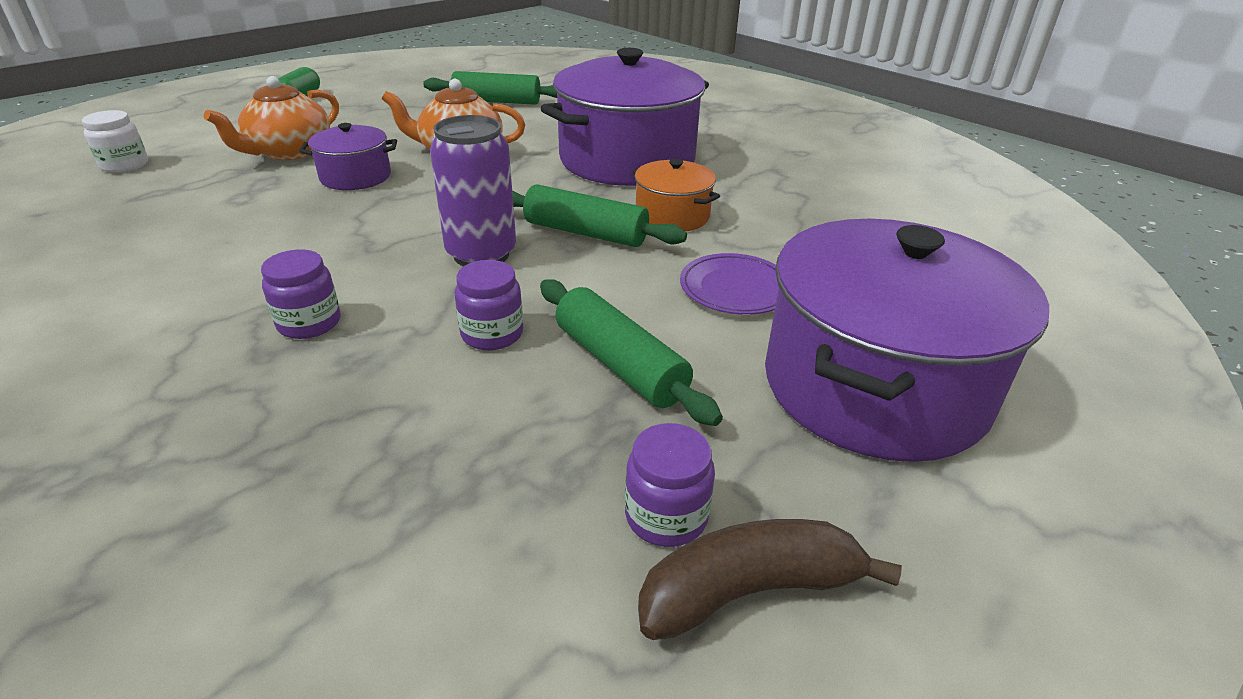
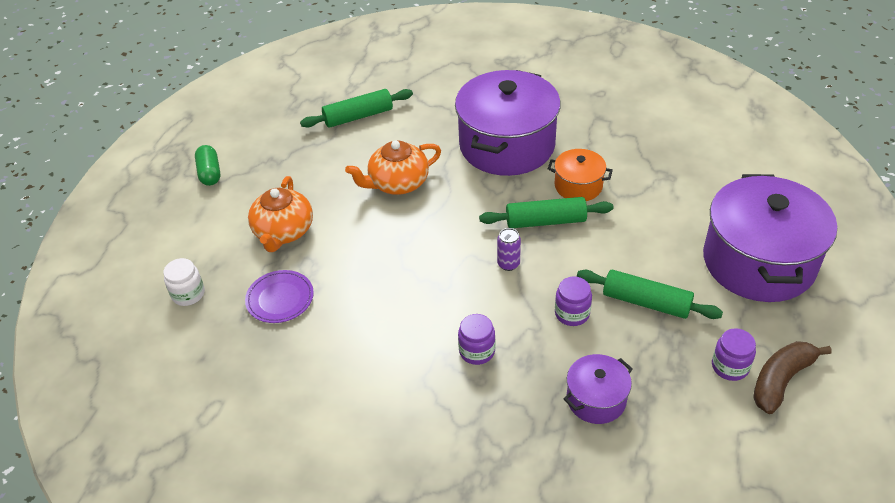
camera: 25 degrees left, 10 degrees up
purple pot [299,123,397,190] -> purple pot moved to [564,354,633,424]
purple can [430,115,516,267] -> purple can [497,228,521,271], size x0.52
purple plate [680,253,779,315] -> purple plate moved to [245,270,314,323]

